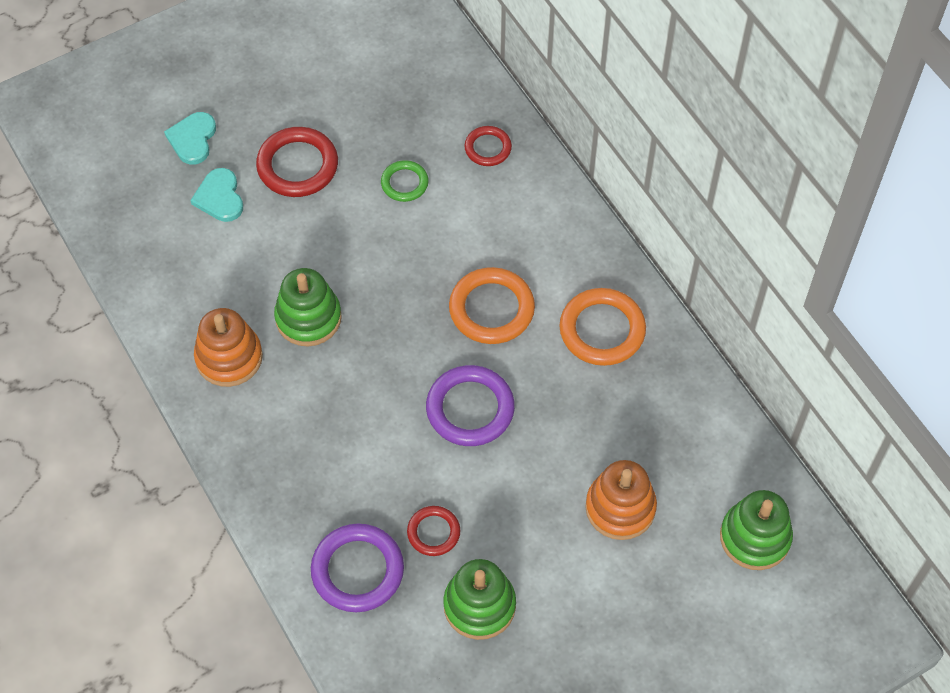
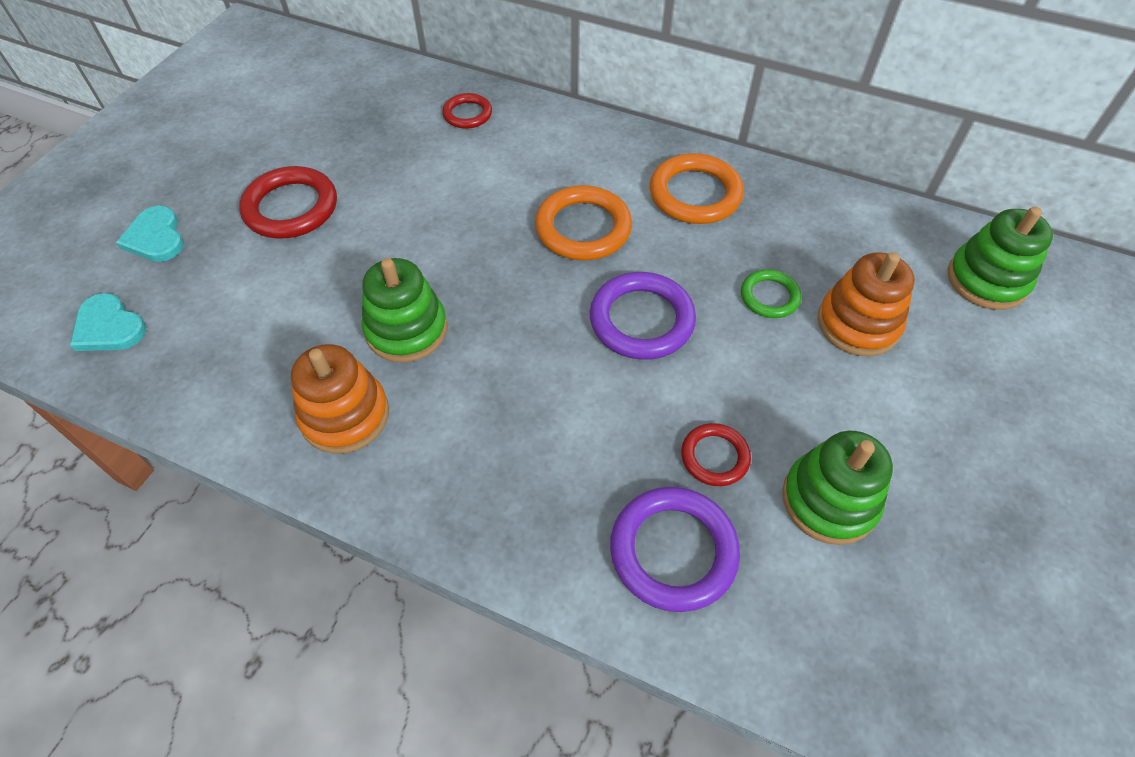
camera: 35 degrees left, 5 degrees down
turquoise heart [190,168,243,222] -> turquoise heart moved to [70,293,146,351]
green ring [381,160,429,202] -> green ring moved to [741,269,801,318]

